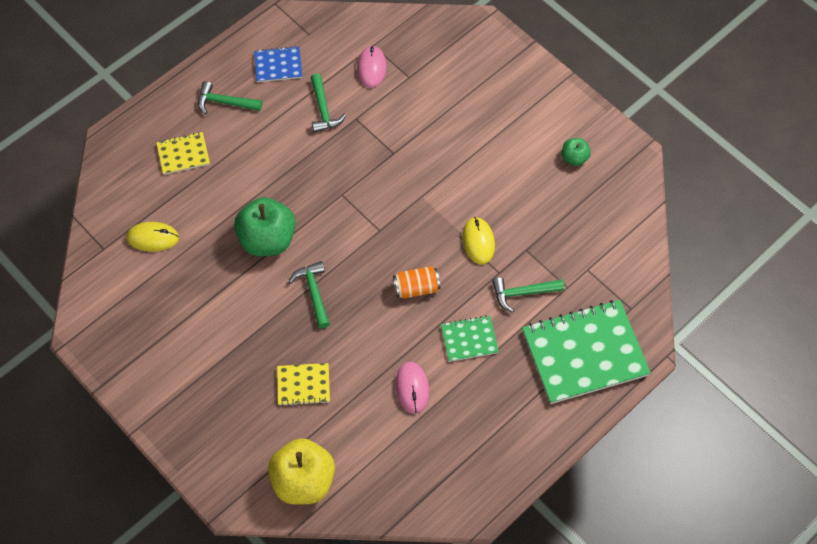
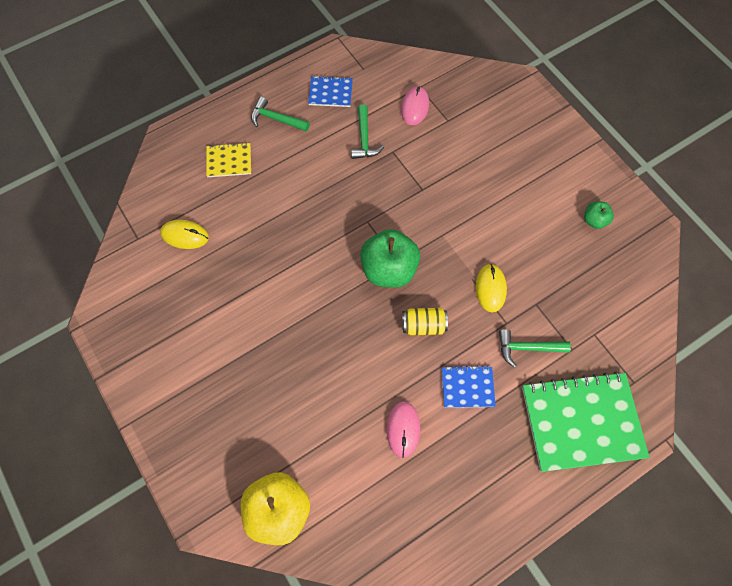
camera: 10 degrees right, 5 degrees up
green apple [234,197,295,256] -> green apple moved to [360,229,420,288]
yellow notebook [277,363,330,406] -> none
green hammer [289,261,330,328] -> none
orange can [393,266,440,298] -> yellow can [402,308,448,335]
green notebook [441,315,499,362] -> blue notebook [442,366,496,408]

